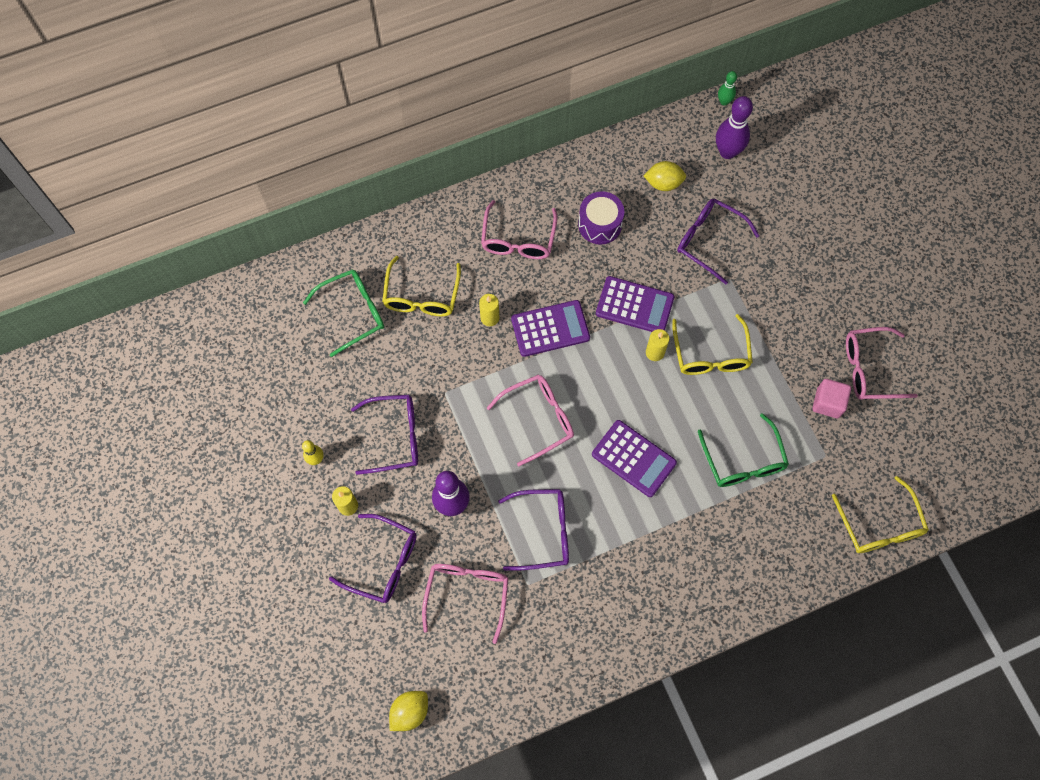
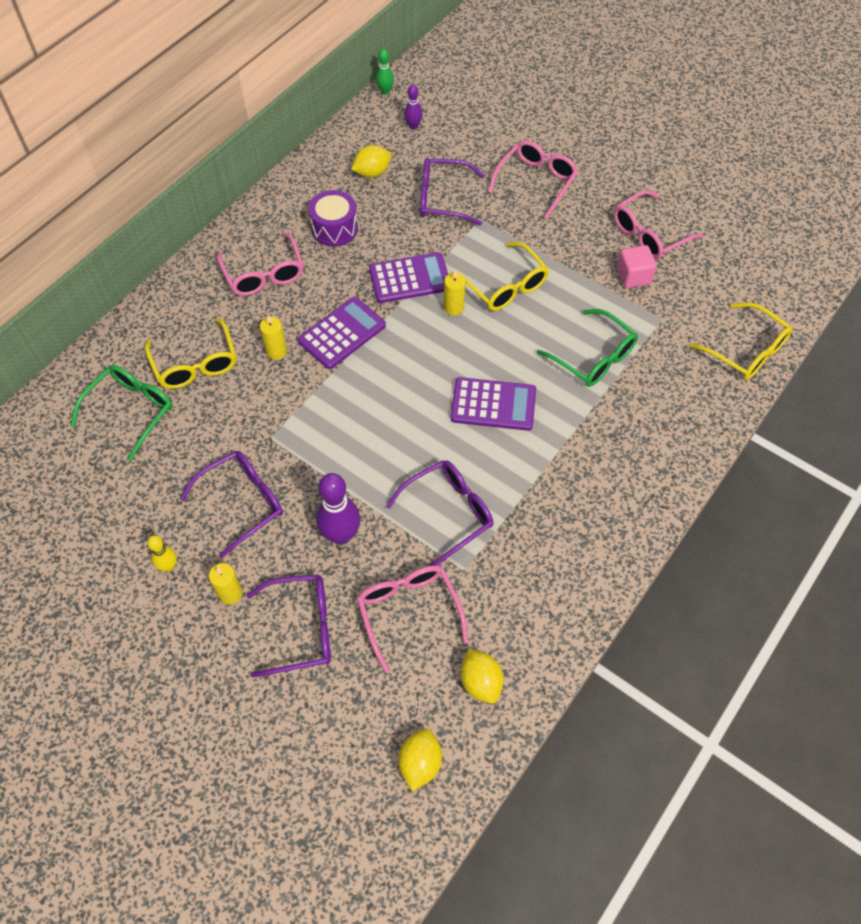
camera: 30 degrees left, 10 degrees down
pink glasses [487,374,574,466] -> pink glasses moved to [488,140,578,219]
purple bowling pin [716,96,753,159] -> purple bowling pin [404,84,423,130], size x0.54
none -> yellow lemon [461,649,504,704]

